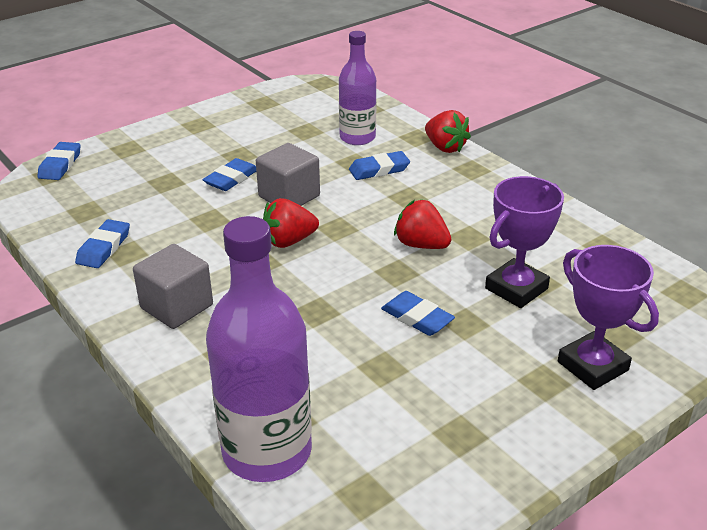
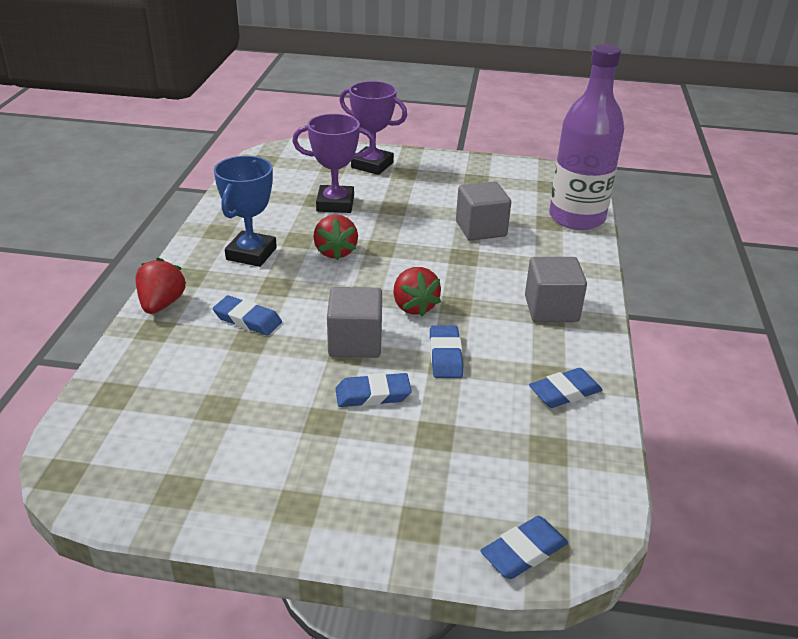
camera: 135 degrees left, 0 degrees up
red strawberry [263,198,319,248] -> red strawberry turned 45 degrees clockwise [393,267,441,316]
purple bottle [339,31,376,145] -> none
blue eraser [381,291,455,336] -> blue eraser moved to [430,325,463,378]
purple trophy [558,245,659,390] -> purple trophy turned 75 degrees counterclockwise [339,81,407,175]
none -> blue trophy [214,156,277,267]
none -> grey cube [456,181,511,241]

